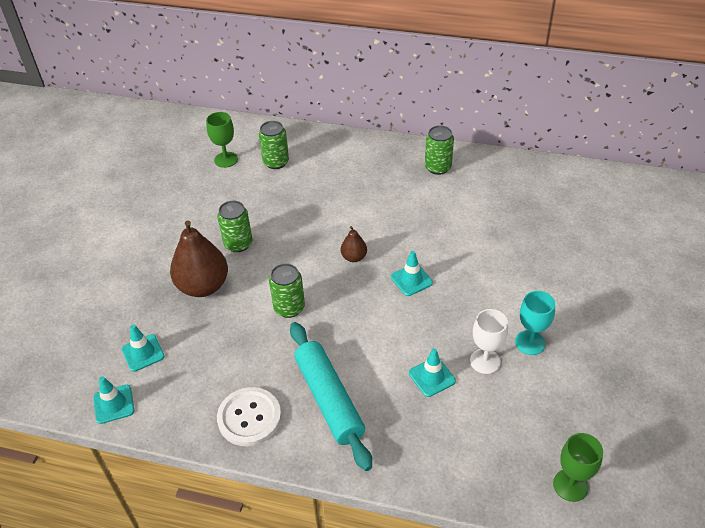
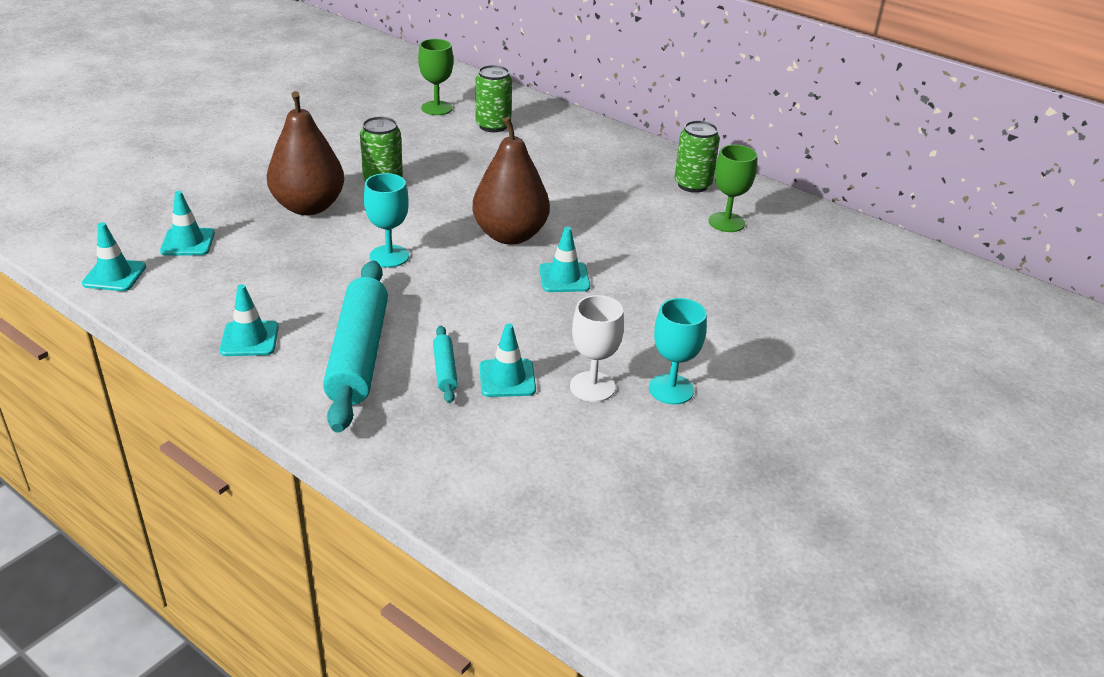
camera: 20 degrees right, 10 degrees down
white button [217,387,281,446] -> turquoise traffic cone [220,284,279,356]
green can [269,263,305,318] -> turquoise goblet [364,173,409,267]
brown pear [341,226,367,262] -> brown pear [472,117,550,245], size x2.05
green goblet [553,433,603,502] -> green goblet moved to [709,145,757,232]
none -> turquoise rolling pin [433,326,458,403]

